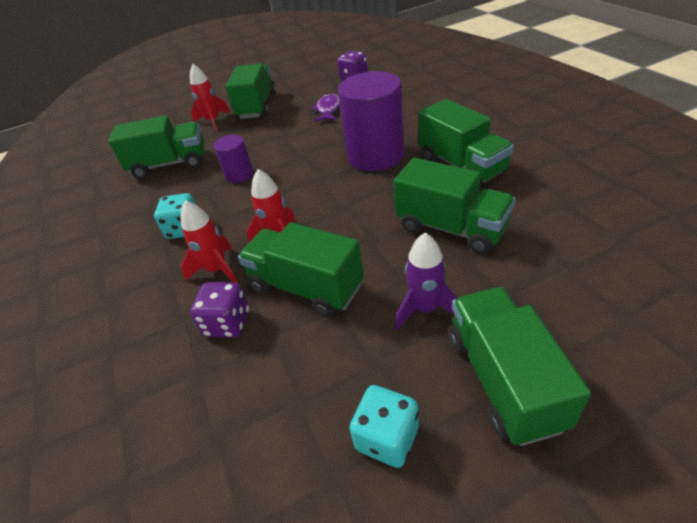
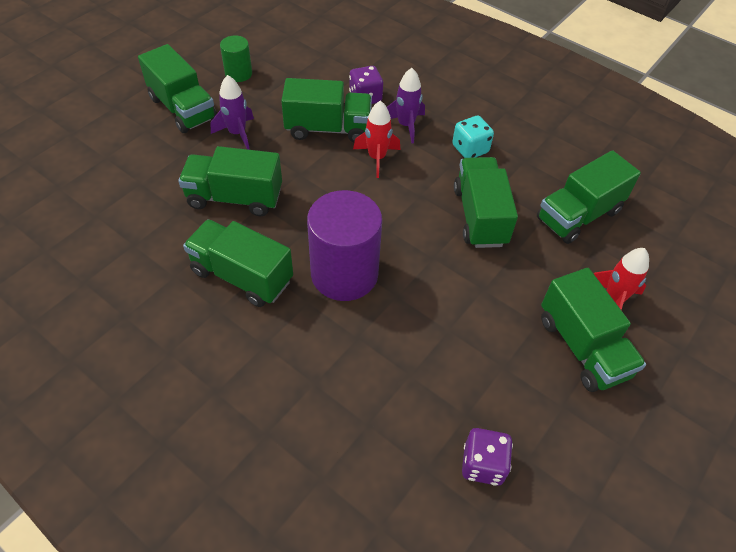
camera: 145 degrees right, 10 degrees up
red rocket [181,200,238,283] -> purple rocket [387,68,425,143]
purple cylinder [214,135,253,183] -> green truck [454,157,518,248]
purple fish [311,94,340,122] -> none
turquoise dice [349,385,419,468] -> green cylinder [220,35,252,82]

